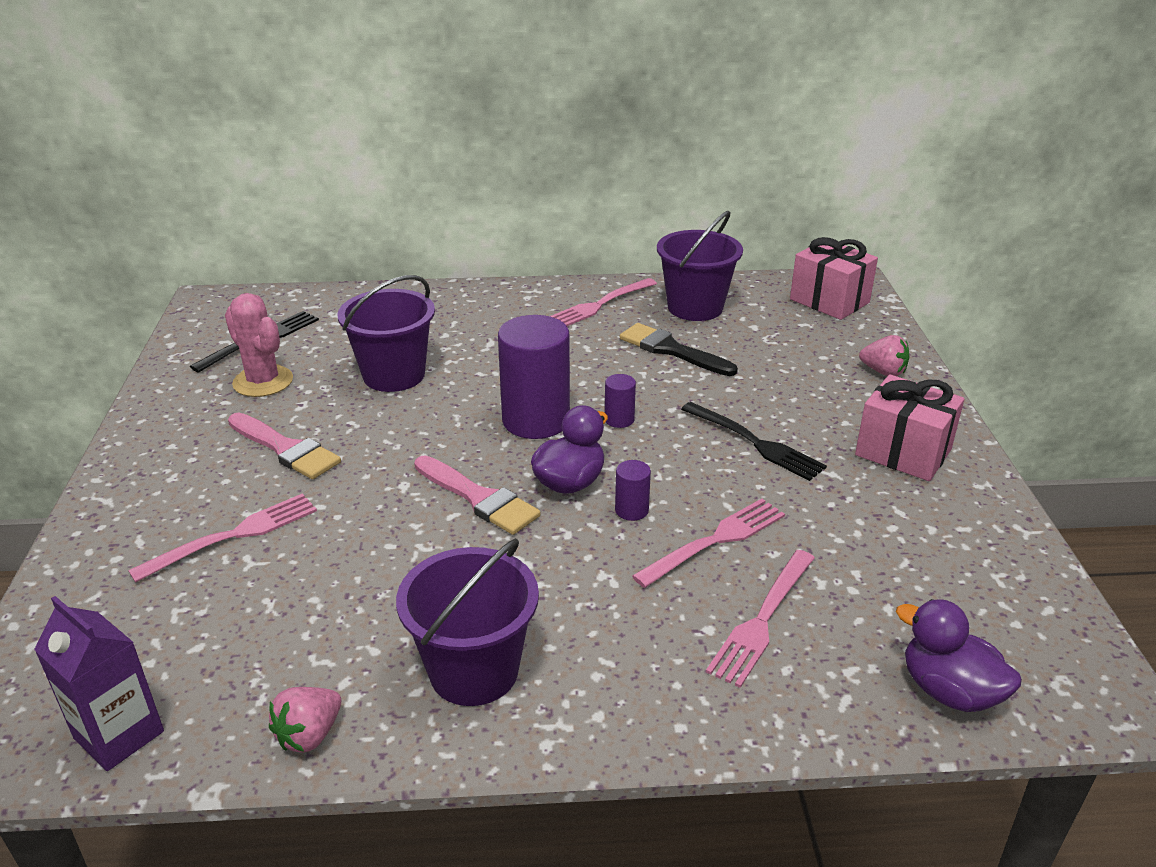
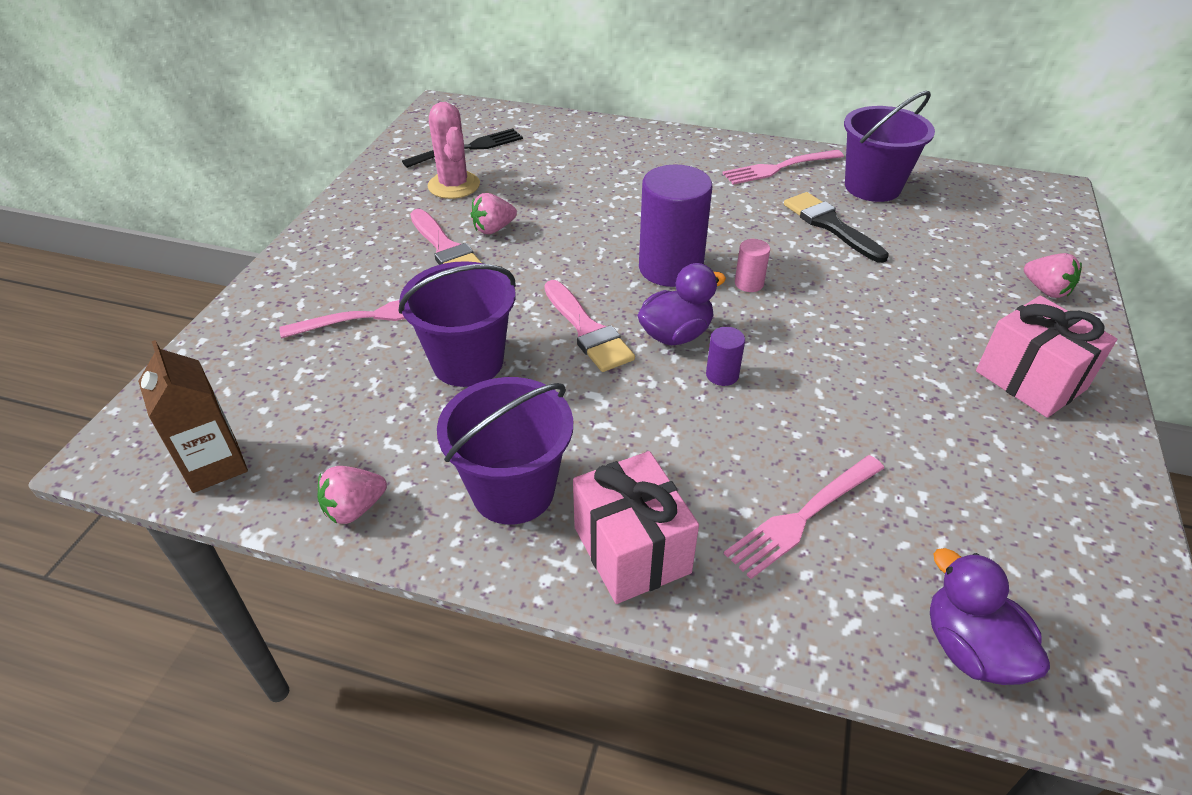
camera: 20 degrees right, 10 degrees up
purple carton [34,596,164,771] -> brown carton [138,340,248,493]
purple bucket [337,275,435,392] -> purple bucket moved to [398,261,516,387]
purple cylinder [605,374,636,428] -> pink cylinder [735,239,770,292]
pink fork [632,499,785,588] -> none
black fork [681,402,827,481] -> none
pink gift [790,237,878,320] -> pink gift moved to [573,451,699,604]
none -> pink strawberry [470,193,517,234]

